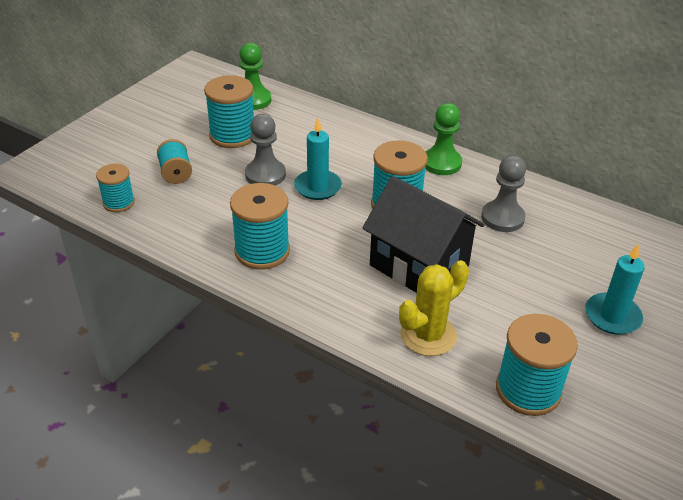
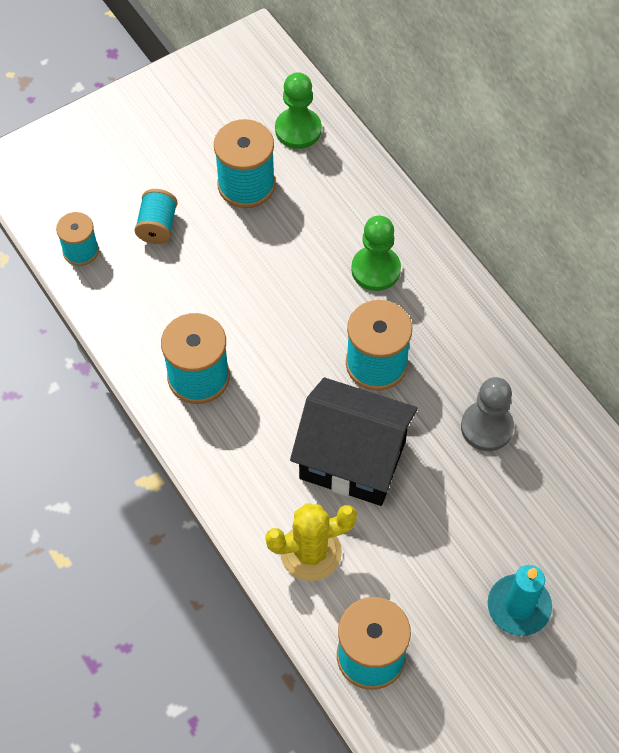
camera: 25 degrees right, 20 degrees up
grey pawn [245,114,286,186] -> none
turquoise candle [294,118,342,200] -> none
black house [362,176,485,293] -> black house turned 45 degrees counterclockwise [290,378,418,506]
green pawn [425,103,462,175] -> green pawn moved to [351,216,401,291]

